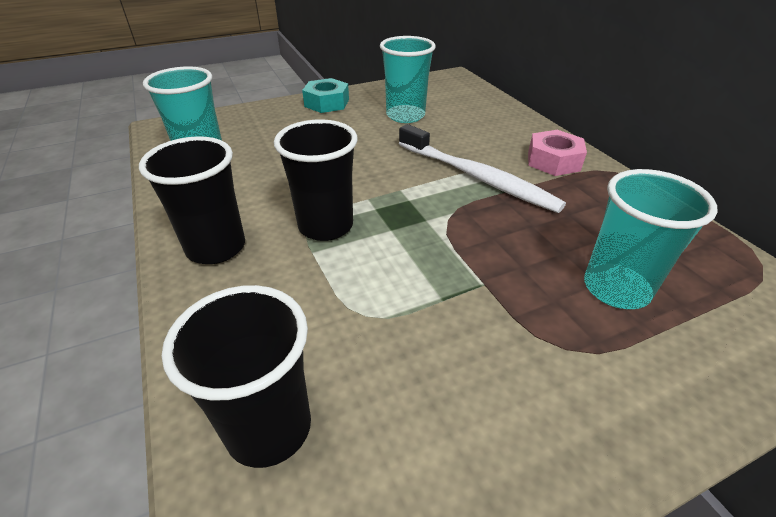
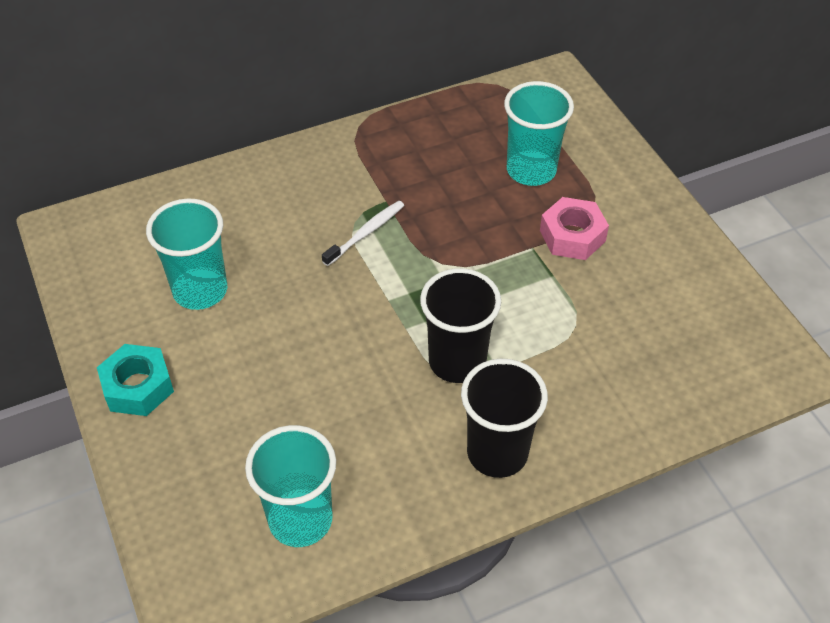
camera: 90 degrees left, 10 degrees up
black cup [162,285,311,468] -> none
white toothbrush [399,124,566,213] -> white toothbrush [322,201,404,266], size x0.52
pink nut [528,130,587,176] -> pink nut moved to [540,197,609,260]

